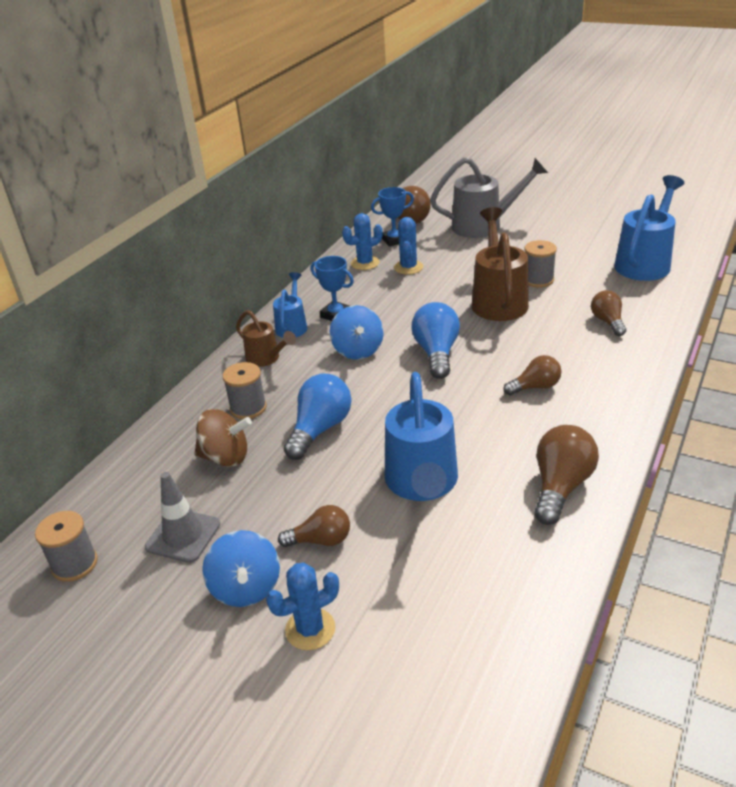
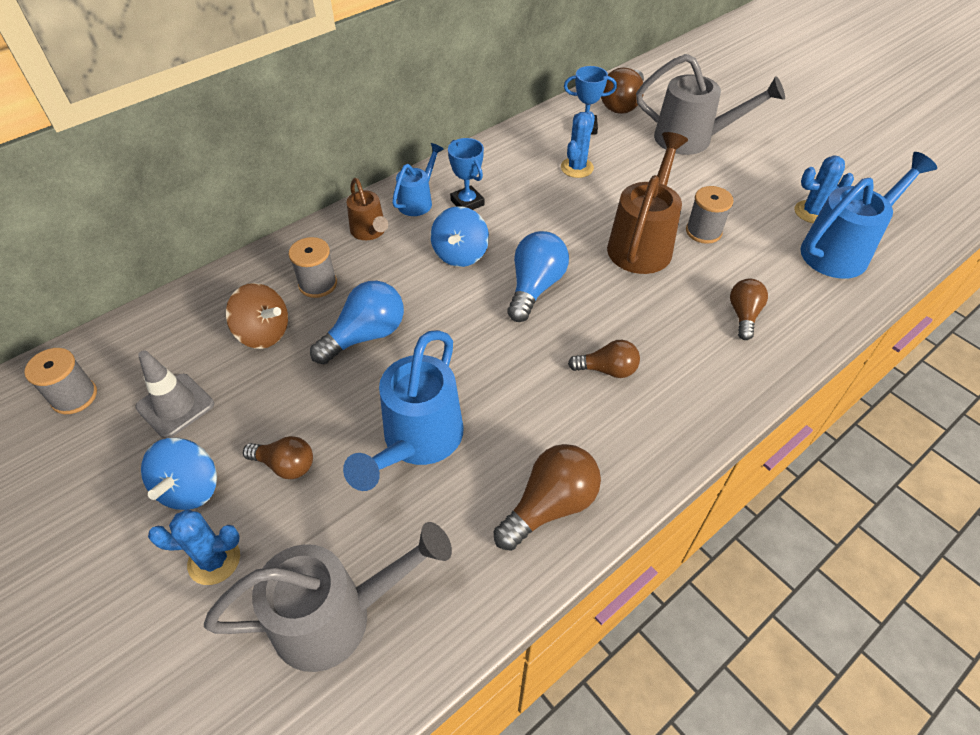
camera: 20 degrees right, 15 degrees up
blue cactus [342,213,383,270] -> blue cactus moved to [795,155,854,223]
none -> grey watering can [204,522,452,672]

